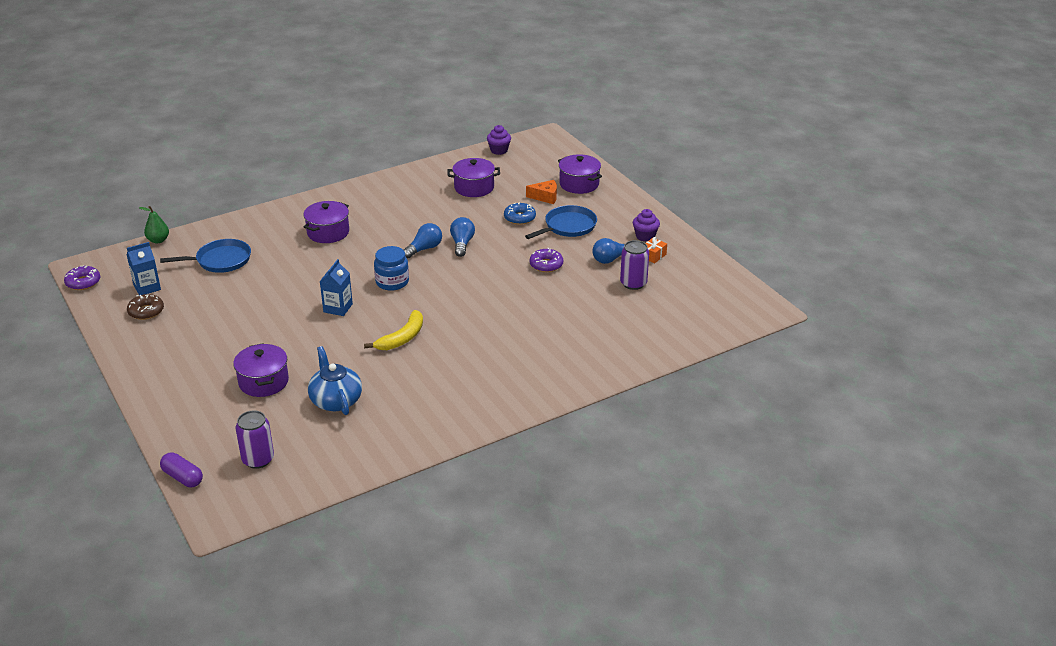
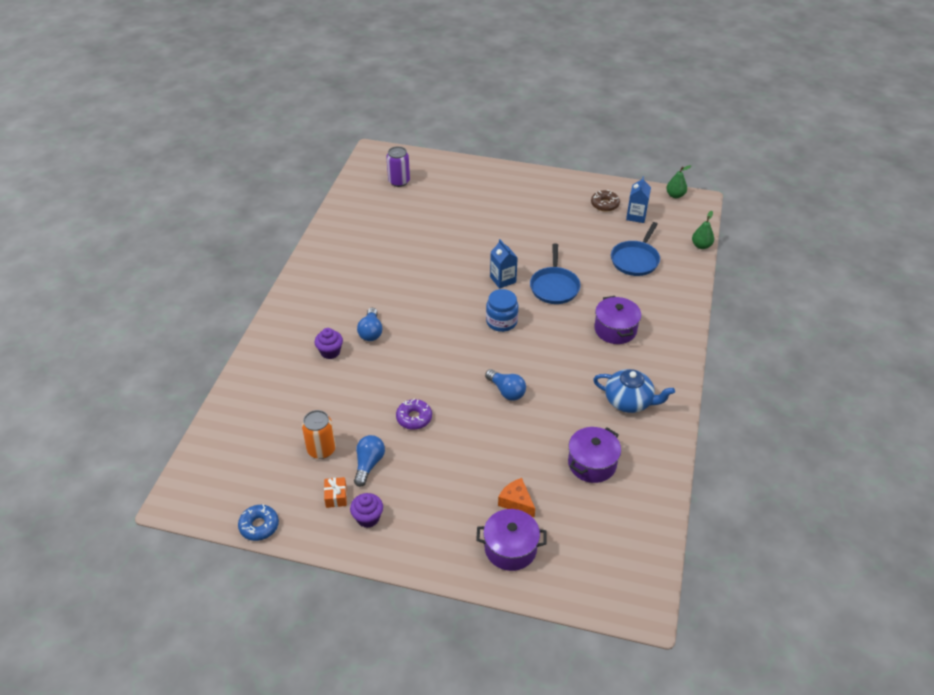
camera: 135 degrees right, 10 degrees up
purple donut [64,265,100,290] -> green pear [666,165,691,198]
purple capsule [160,452,203,487] -> none
purple pot [233,343,289,397] -> none
blue teapot [308,346,362,415] -> blue teapot moved to [593,369,675,413]
yellow banana [364,310,423,350] -> none
blue light bulb [403,223,442,258] -> blue light bulb moved to [357,308,382,341]
purple cupcake [487,125,511,155] -> purple cupcake moved to [315,328,343,359]
blue donut [504,203,536,225] -> blue donut moved to [238,504,279,541]
blue pan [525,205,597,239] -> blue pan moved to [530,243,581,304]
orange cheese [526,180,557,204] -> orange cheese turned 90 degrees clockwise [498,478,535,518]
purple can [620,240,649,290] -> orange can [302,410,336,459]

